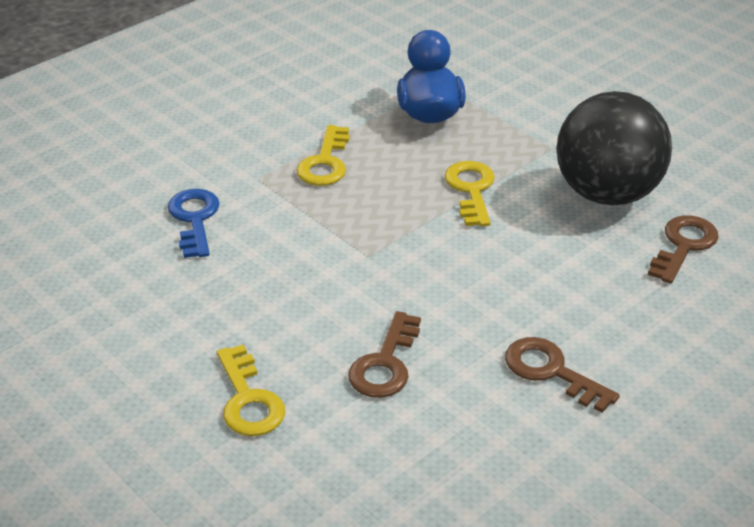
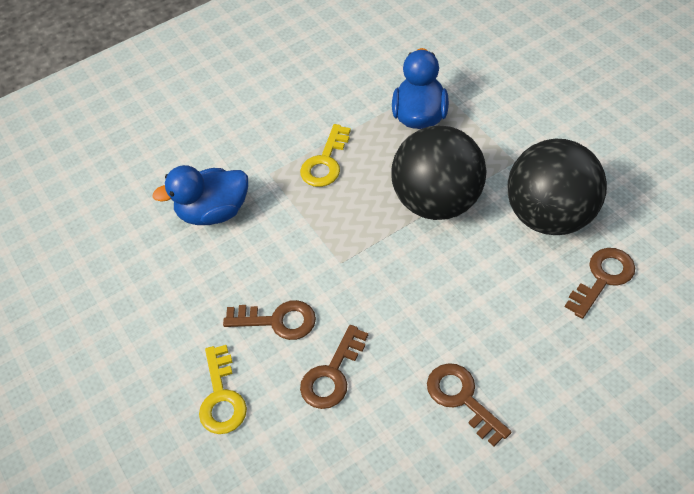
camera: 15 degrees right, 15 degrees up
blue key [168,189,220,258] -> blue duck [152,165,248,225]
yellow key [445,161,495,226] -> black ball [391,125,486,220]
none -> brown key [223,300,316,340]

